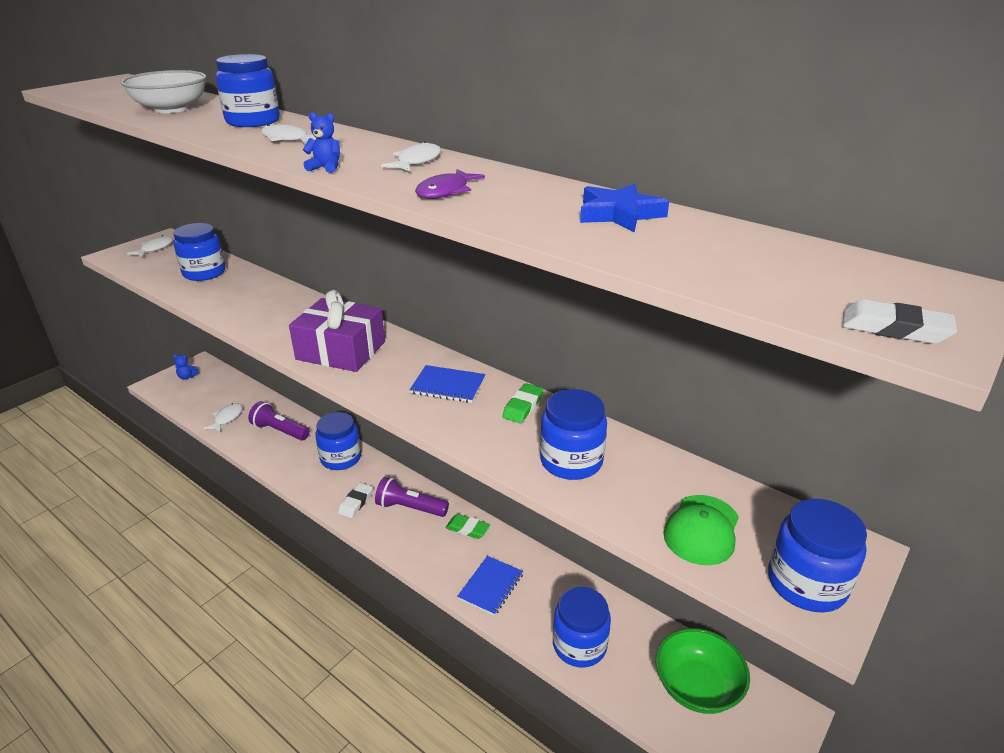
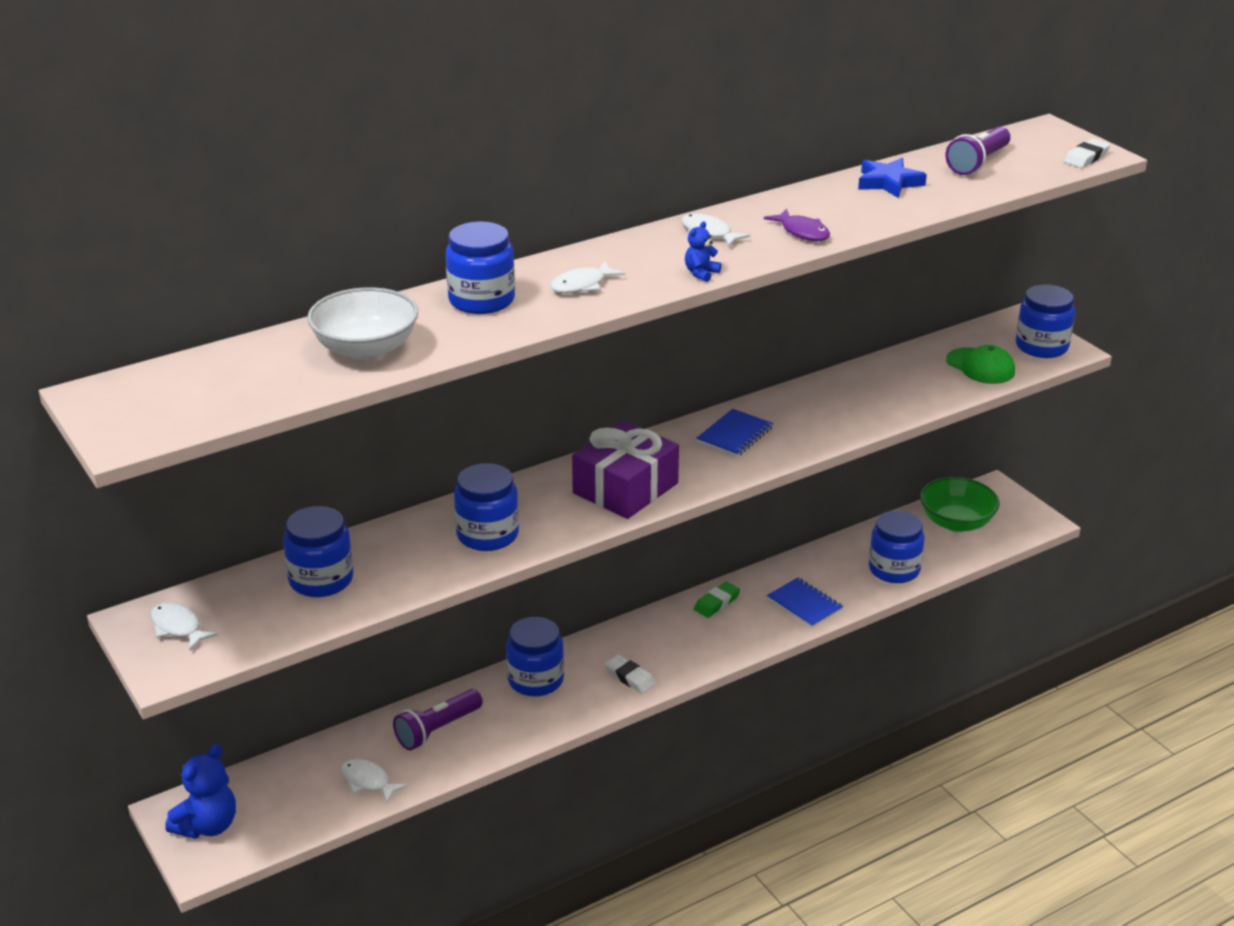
camera: 70 degrees left, 0 degrees up
blue teddy bear [173,354,199,380] -> blue teddy bear [165,744,236,839], size x1.97
purple flashlight [375,477,449,517] -> purple flashlight moved to [945,126,1010,175]
green eraser [502,383,544,423] -> none
blue jar [540,389,607,480] -> blue jar moved to [454,463,519,551]

